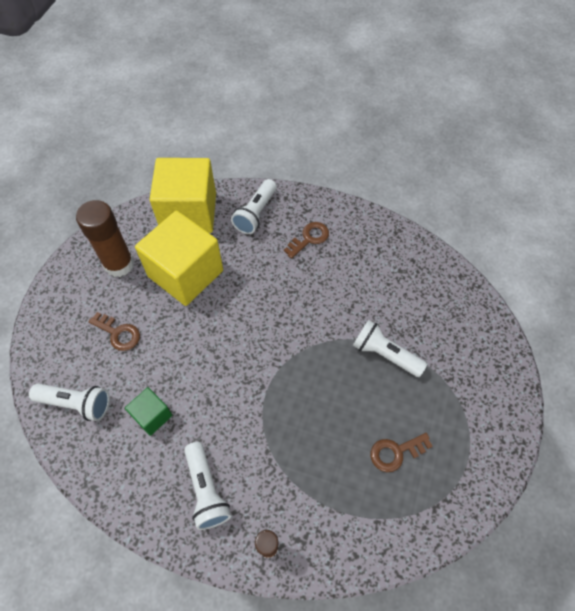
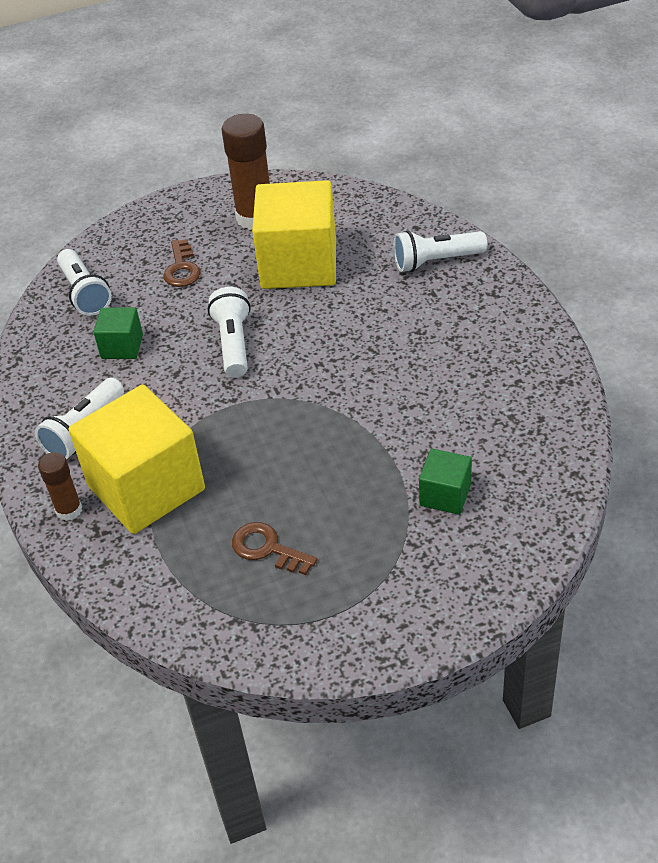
camera: 55 degrees right, 15 degrees down
yellow cube [149,158,216,233] -> yellow cube moved to [69,385,205,534]
brown key [284,222,329,259] -> none
white flashlight [353,320,427,377] -> white flashlight moved to [208,287,251,378]
none -> green cube [419,449,472,515]

